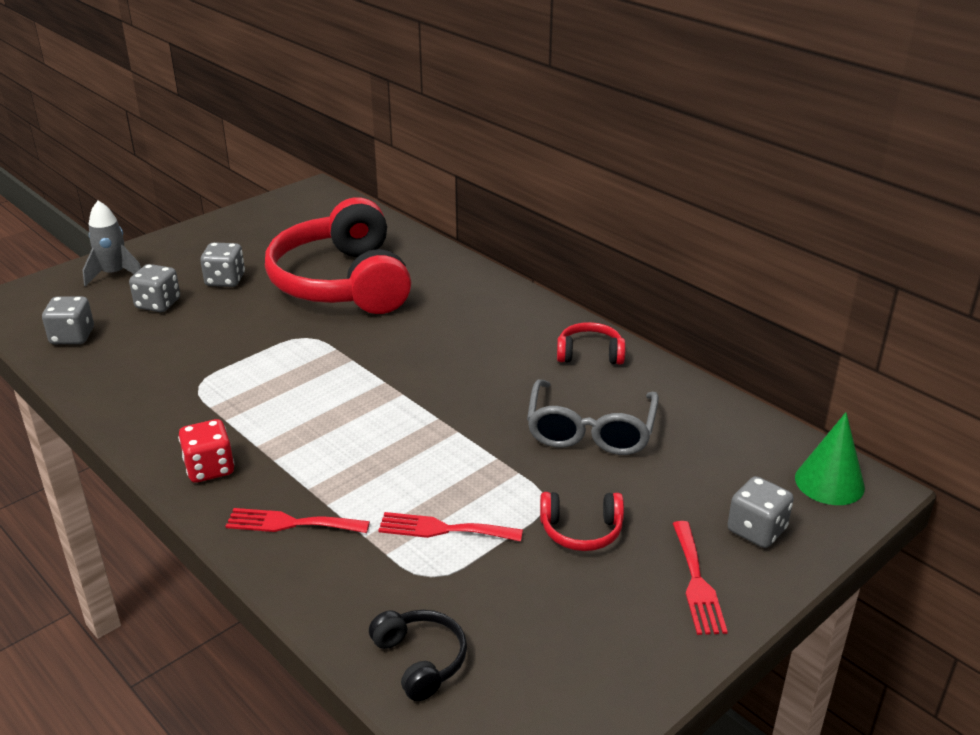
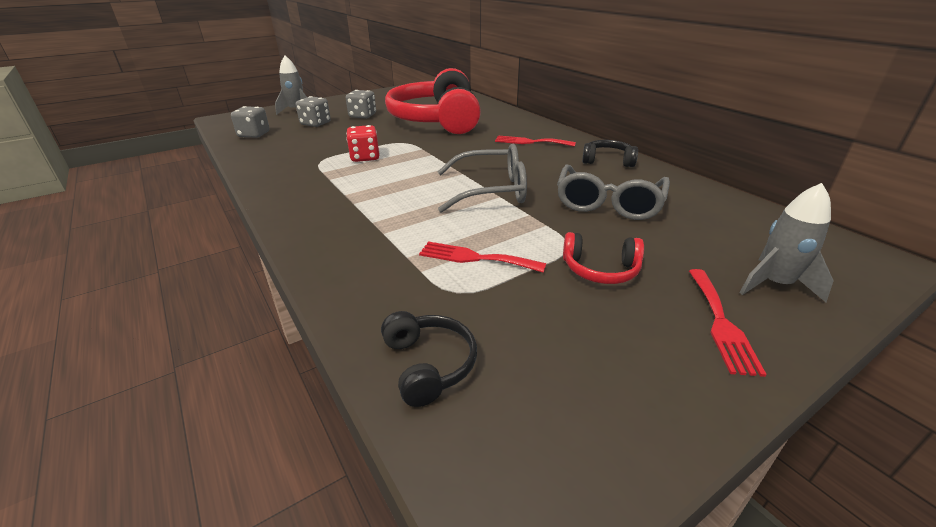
camera: 10 degrees right, 0 degrees up
red dice [178,419,234,483] -> red dice moved to [346,125,380,162]
red fork [226,508,370,533] -> red fork moved to [495,136,576,147]
red headphones [557,322,626,364] -> black headphones [582,140,638,167]
grey dice [727,476,794,548] -> grey rocket [740,183,834,302]
green cone [795,412,865,505] -> none
none -> grey glasses [438,144,527,213]

